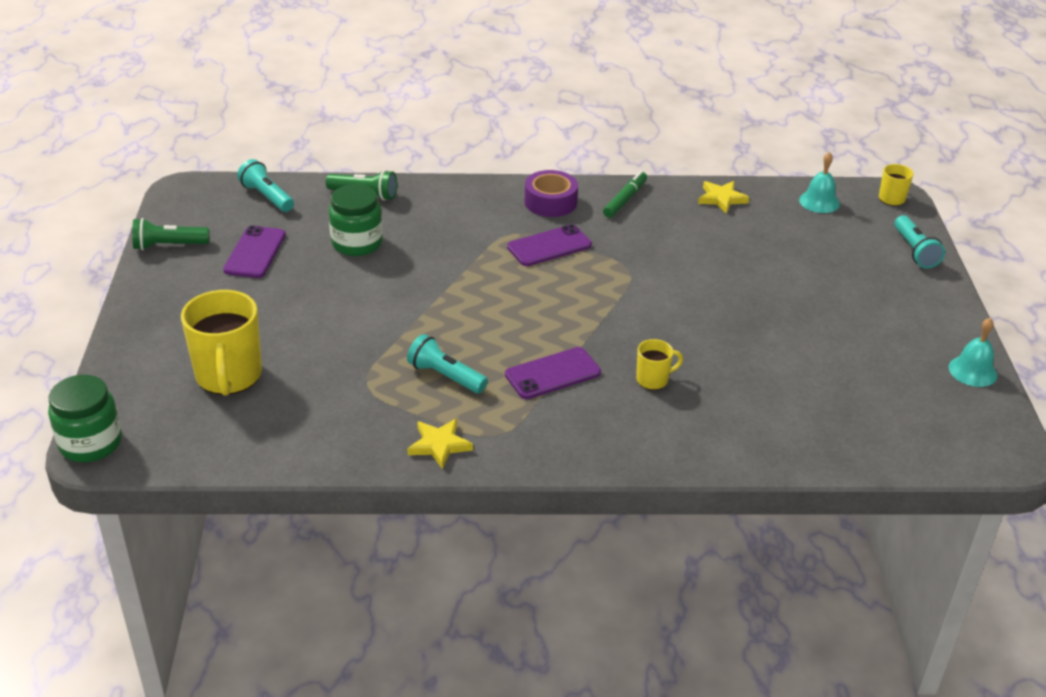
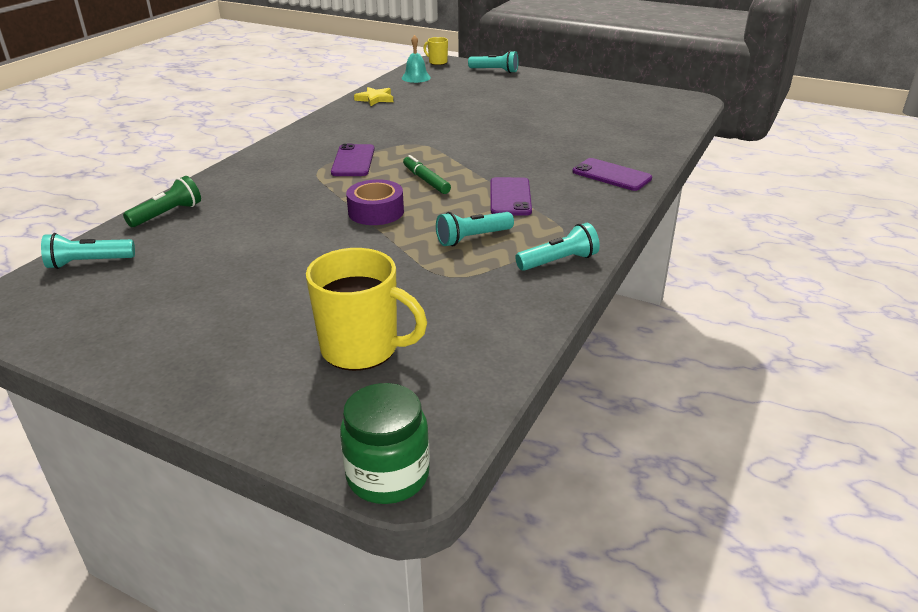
camera: 60 degrees left, 5 degrees down
green flashlight [132,218,209,250] -> none
purple phone [223,226,286,278] -> purple phone moved to [572,158,652,191]
green jar [329,184,383,256] -> none
yellow star [407,419,473,470] -> turquoise flashlight [515,223,600,271]
purple tape [525,170,578,217] -> purple tape moved to [346,179,404,225]
green marker [603,171,647,218] -> green marker moved to [403,155,451,194]
yellow mug [636,339,683,390] -> none
turquoise bell [949,318,998,387] -> none

